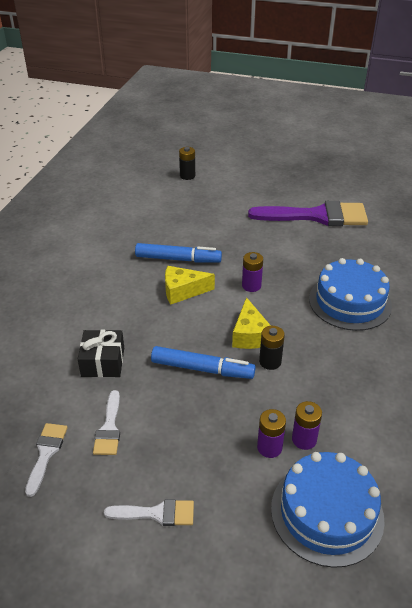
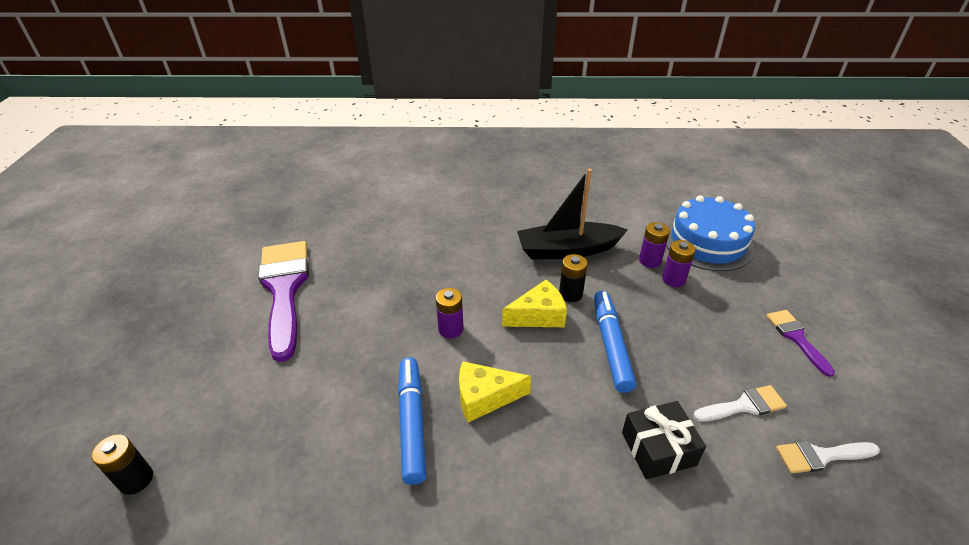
camera: 105 degrees left, 0 degrees up
white brush [104,499,194,526] -> purple brush [766,310,835,377]
yellow cheese [165,266,215,304] -> yellow cheese turned 105 degrees clockwise [459,361,531,423]
blue cake [309,258,392,331] -> none
none -> black boat [517,169,628,260]

